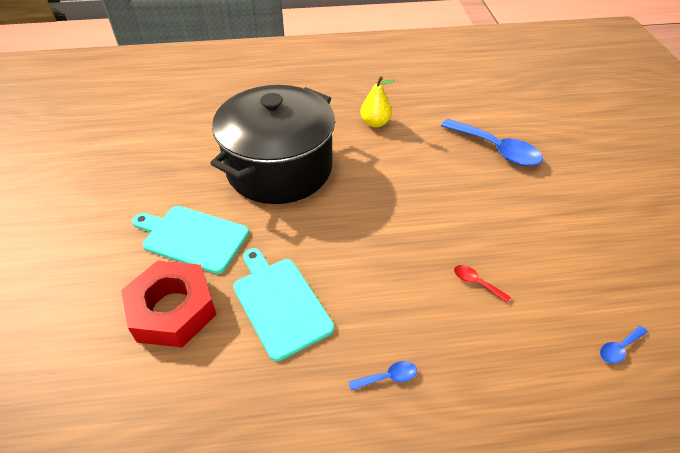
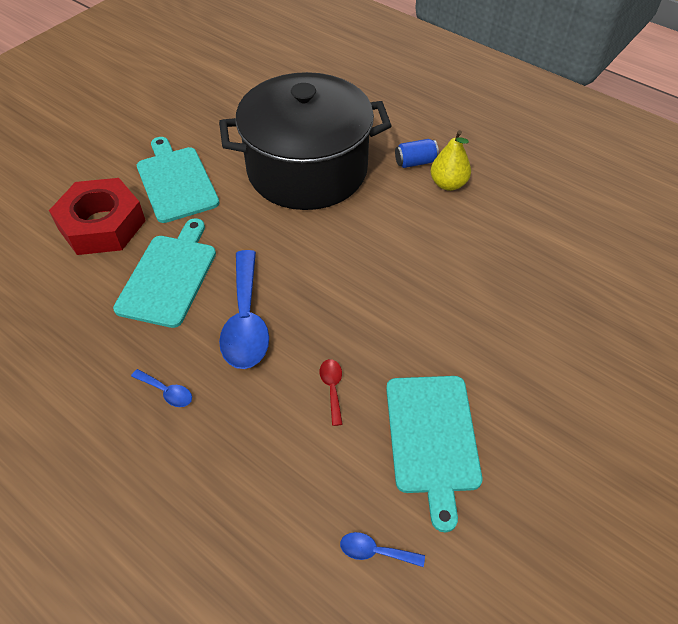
camera: 45 degrees right, 5 degrees up
blue spoon [441,119,543,166] -> blue spoon moved to [219,250,269,369]
none -> turquoise cutting board [386,376,482,532]
none -> blue can [395,139,439,168]

